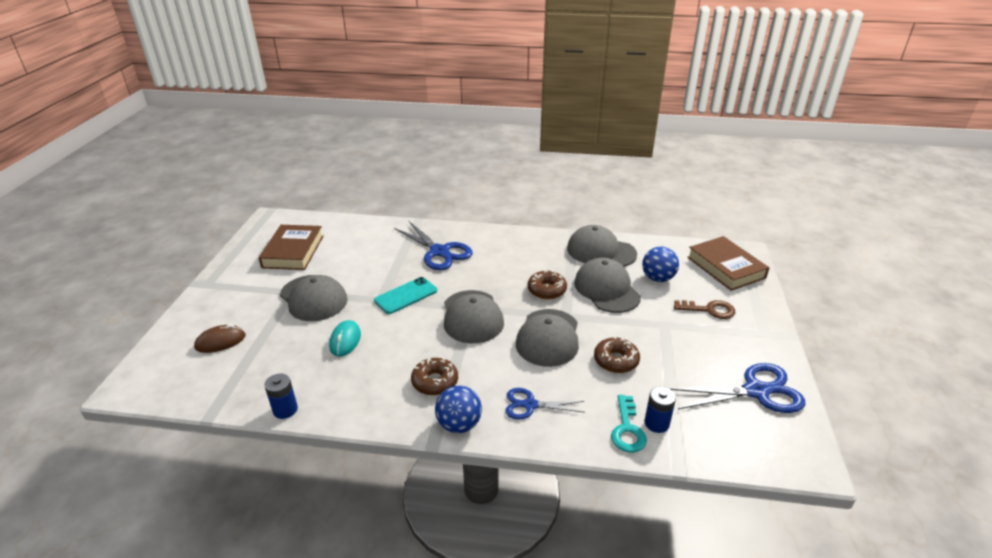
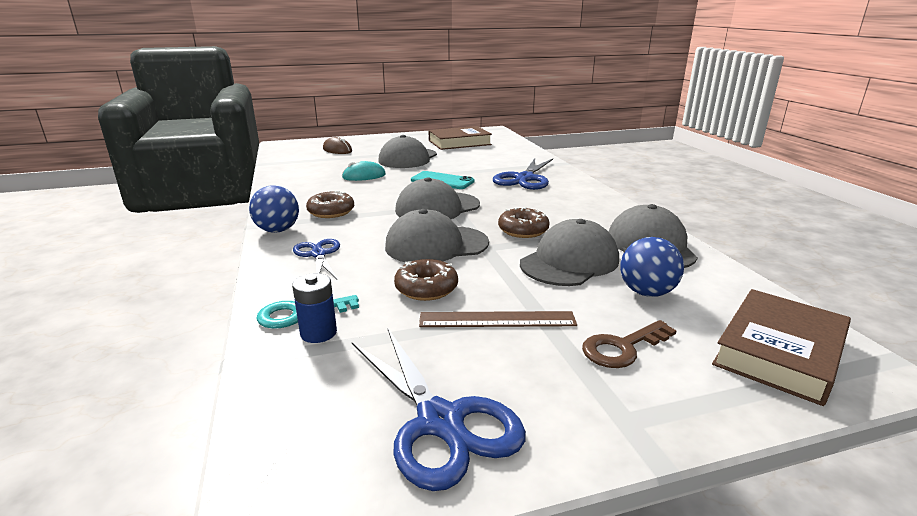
camera: 65 degrees right, 10 degrees down
blue battery [264,373,298,419] -> none
brown key [674,300,735,319] -> brown key turned 75 degrees clockwise [582,320,677,368]
none -> brown ruler [419,311,577,327]

